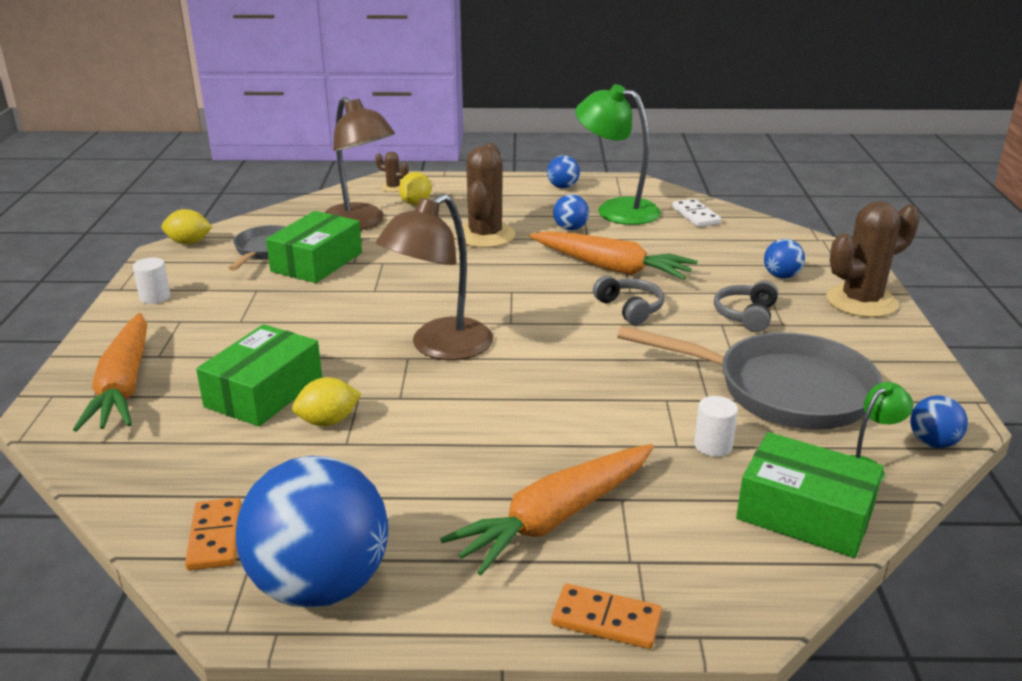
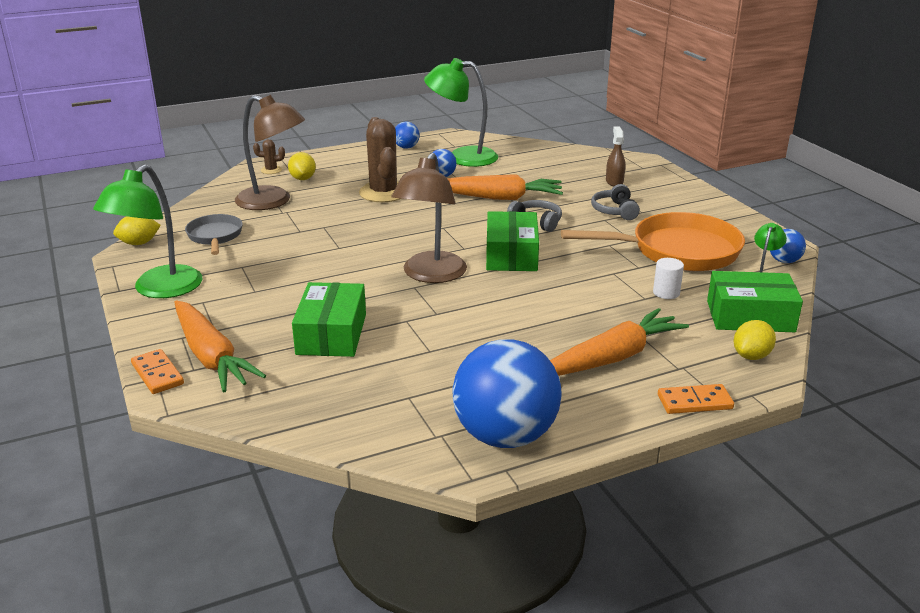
camera: 25 degrees left, 0 degrees up
white cylinder [133,257,171,304] -> green lamp [93,164,202,298]
orange domino [185,498,242,570] -> orange domino moved to [131,349,184,394]
green box [266,211,362,283] -> green box moved to [486,211,539,271]
yellow lemon [292,377,361,426] -> yellow lemon moved to [734,320,776,360]
orange carrot [440,444,654,575] -> orange carrot turned 150 degrees counterclockwise [550,308,689,376]
grey pan [618,326,882,430] -> orange pan [561,212,745,271]
white domino [672,199,721,227] -> none
blue ball [764,239,805,278] -> brown spray bottle [606,126,625,186]
brown cactus [826,201,920,318] -> none

